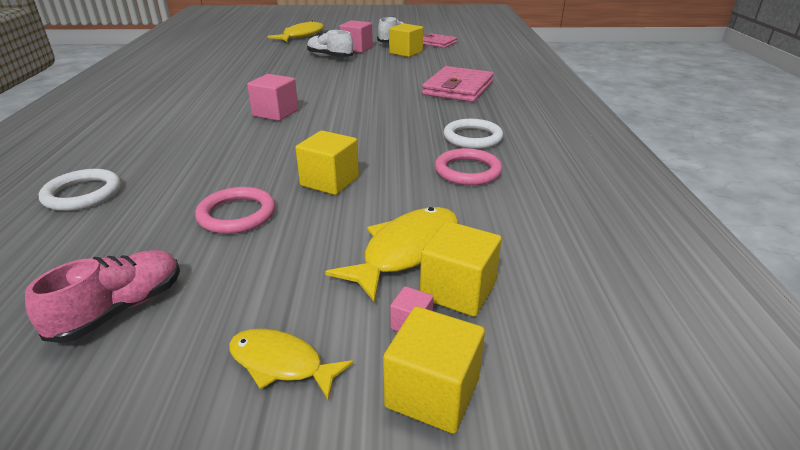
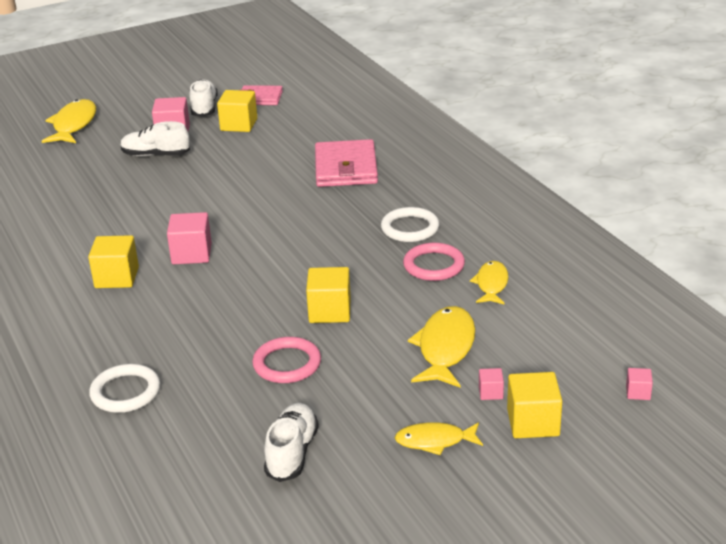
camera: 25 degrees left, 0 degrees up
pink shoe [25,250,180,343] -> white shoe [264,403,319,482]
yellow cube [420,221,502,317] -> yellow cube moved to [88,235,139,288]
none -> yellow fish [470,261,508,304]
none -> pink cube [626,368,653,400]

